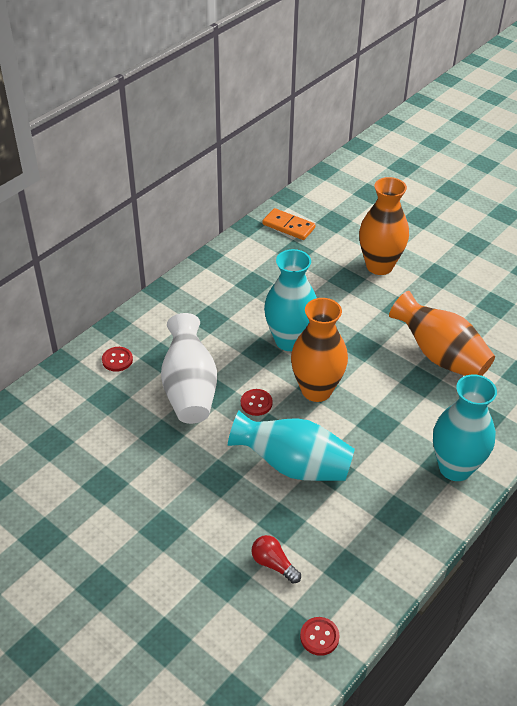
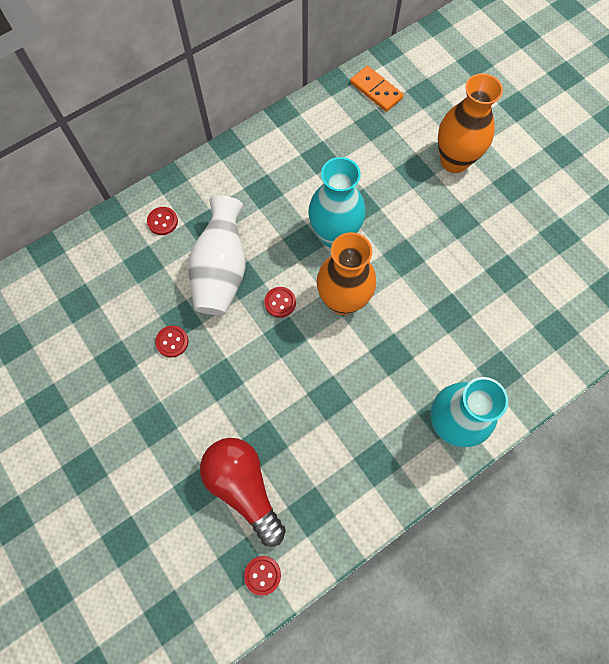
camera: 15 degrees right, 25 degrees up
turquoise vase [228,411,355,481] -> none
red light bulb [252,535,301,583] -> red light bulb [200,438,286,547], size x2.04
orange vase [389,291,495,376] -> none
none -> red button [155,326,188,358]

